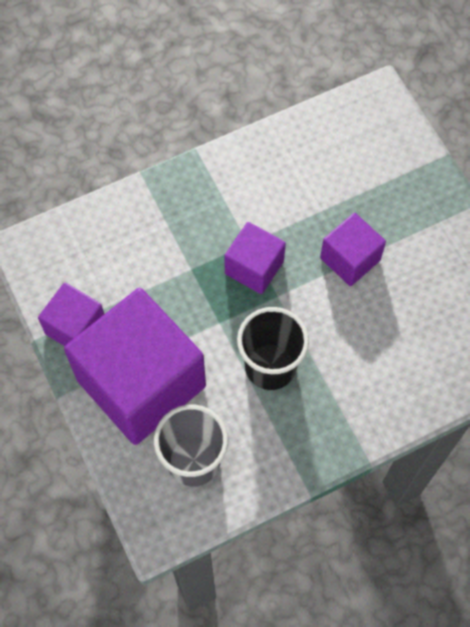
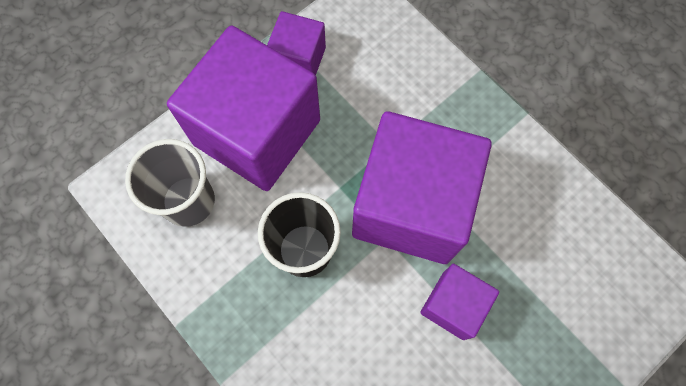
camera: 75 degrees right, 5 degrees up
purple cube [224,222,286,294] -> purple cube [352,111,492,264], size x2.04

